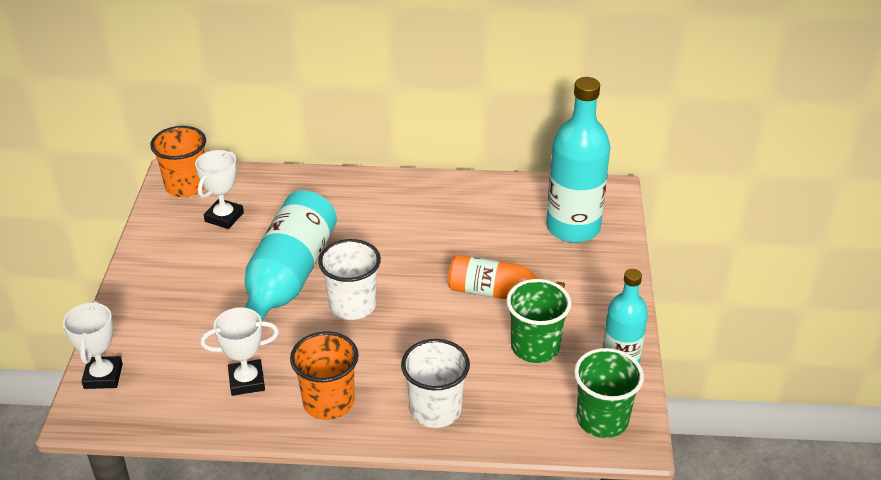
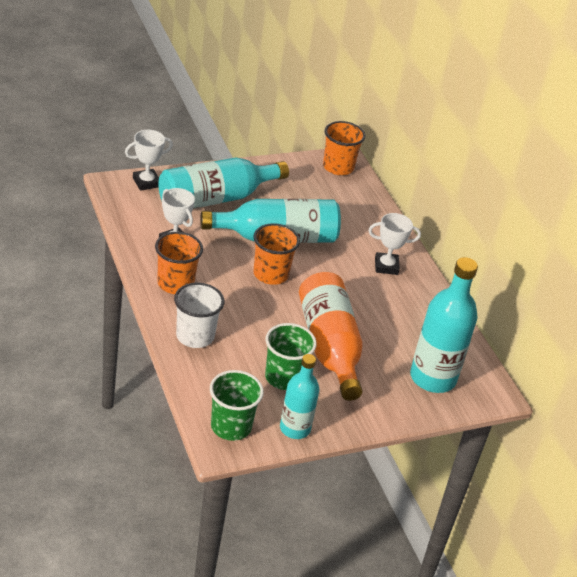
camera: 60 degrees right, 0 degrees up
white trophy [195,150,244,229] -> white trophy moved to [368,213,421,275]
white cup [318,239,381,320] -> orange cup [253,223,300,285]
orange bottle [448,255,565,299] -> orange bottle [299,272,363,401], size x1.62
none -> turquoise bottle [158,157,289,209]

